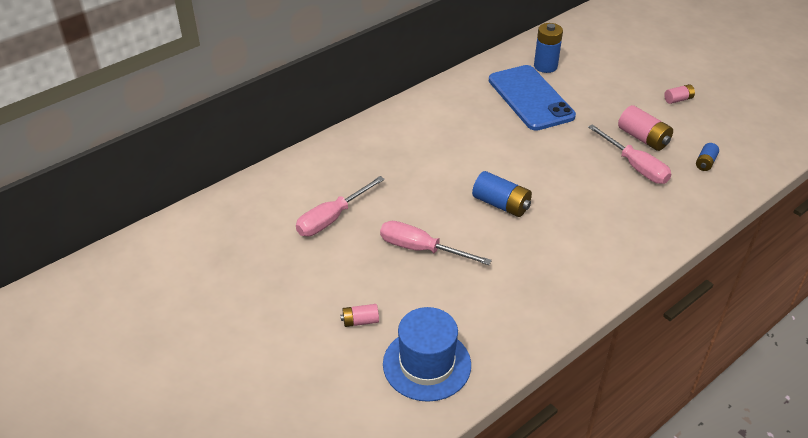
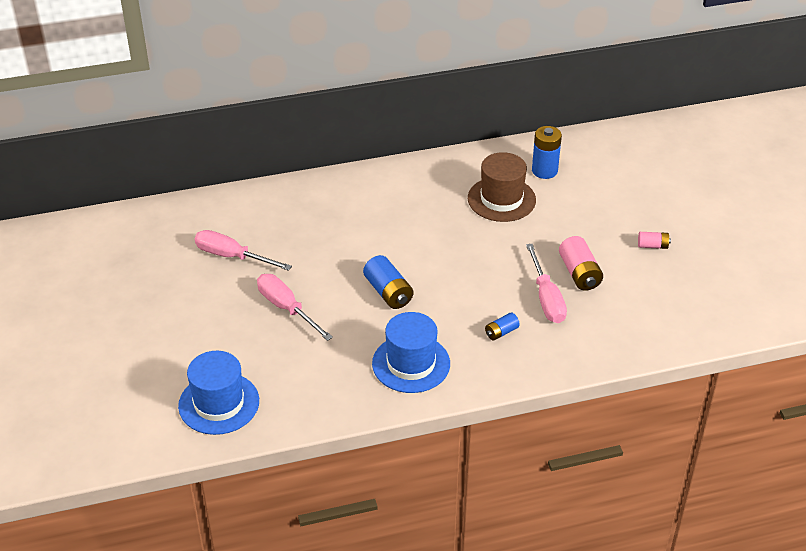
camera: 25 degrees right, 0 degrees up
pink screwdriver [296,176,385,236] -> pink screwdriver turned 45 degrees clockwise [195,230,292,271]
pink battery [341,304,379,327] -> none
blue phone [489,65,576,131] -> brown hat [468,152,536,222]
blue battery [696,143,719,171] -> blue battery moved to [485,312,520,340]
none -> blue hat [372,312,450,393]

